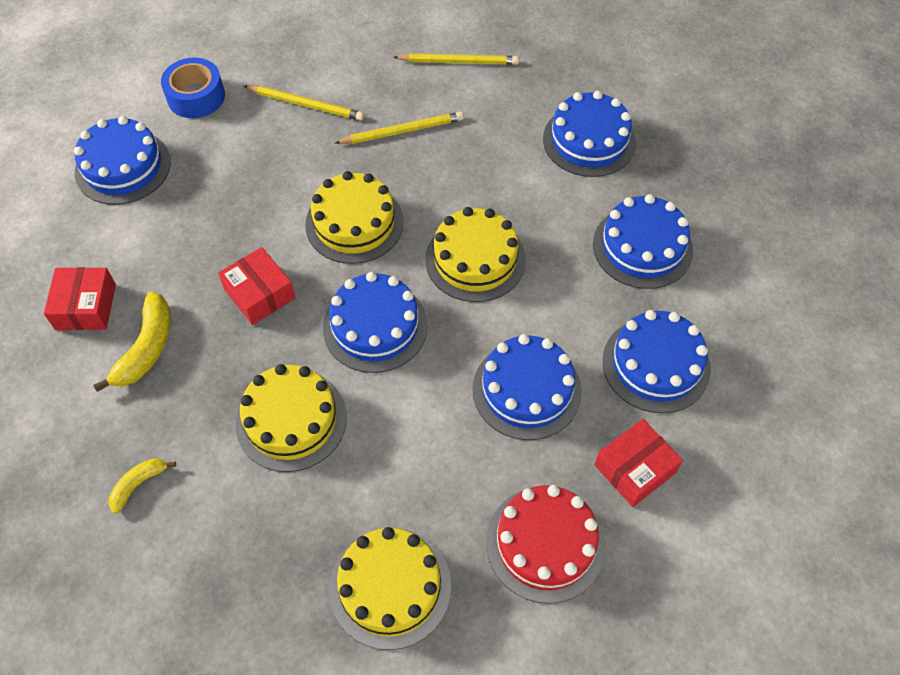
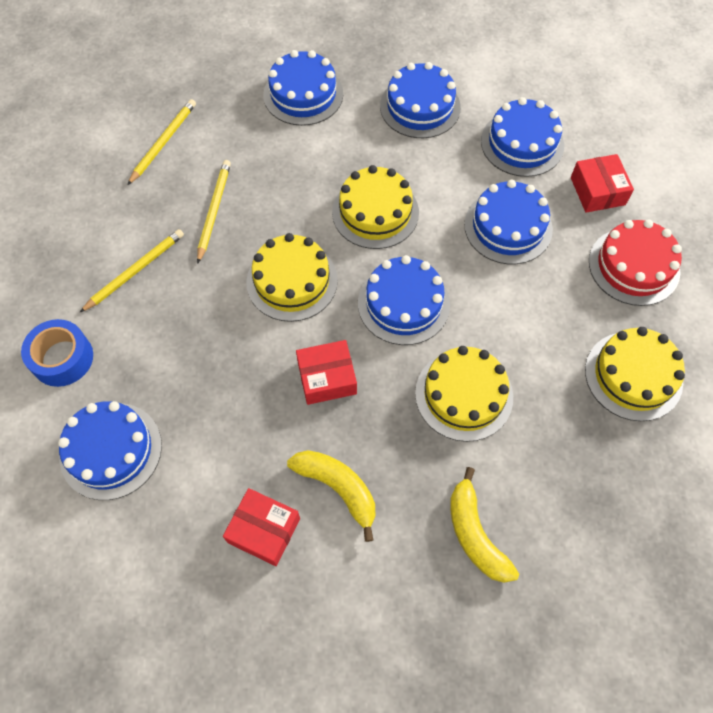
camera: 65 degrees left, 5 degrees up
yellow banana [109,459,176,514] -> yellow banana [450,467,519,583], size x1.70

